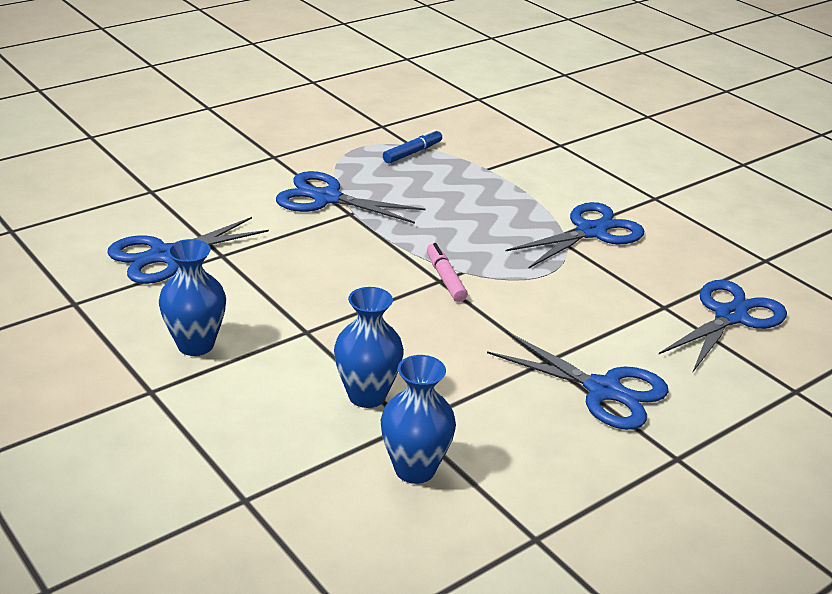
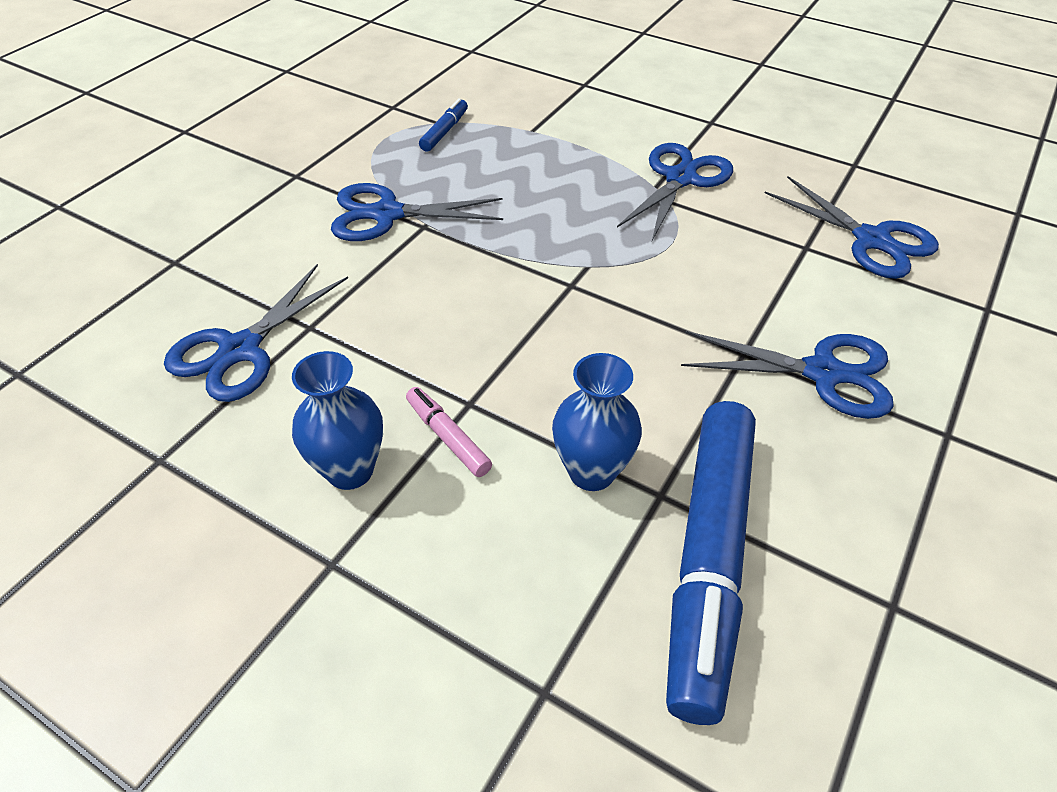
camera: 20 degrees left, 15 degrees up
blue vase [381,355,456,484] -> blue marker [666,401,756,725]
pink marker [427,243,468,302] -> pink marker moved to [406,387,492,477]
blue scissors [659,280,787,373] -> blue scissors turned 120 degrees clockwise [765,176,939,279]

